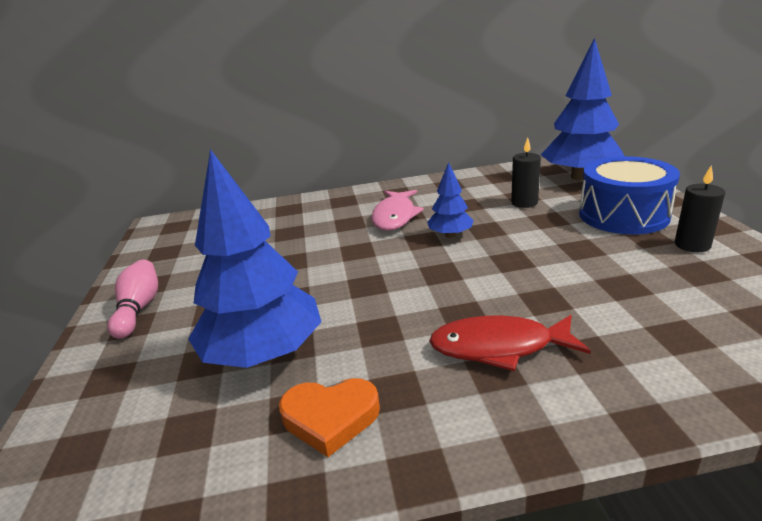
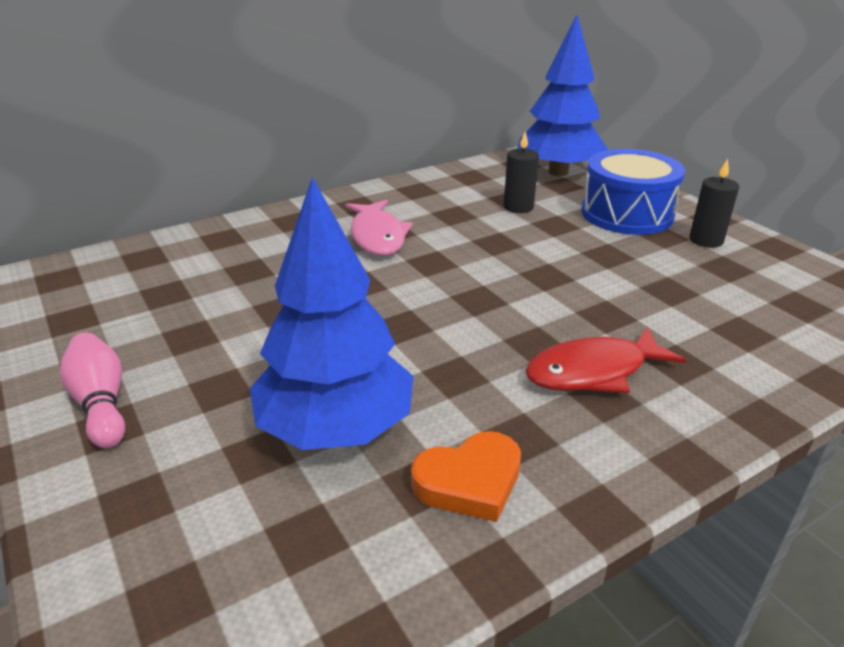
camera: 25 degrees left, 5 degrees up
blue tree [427,162,474,238] -> none

